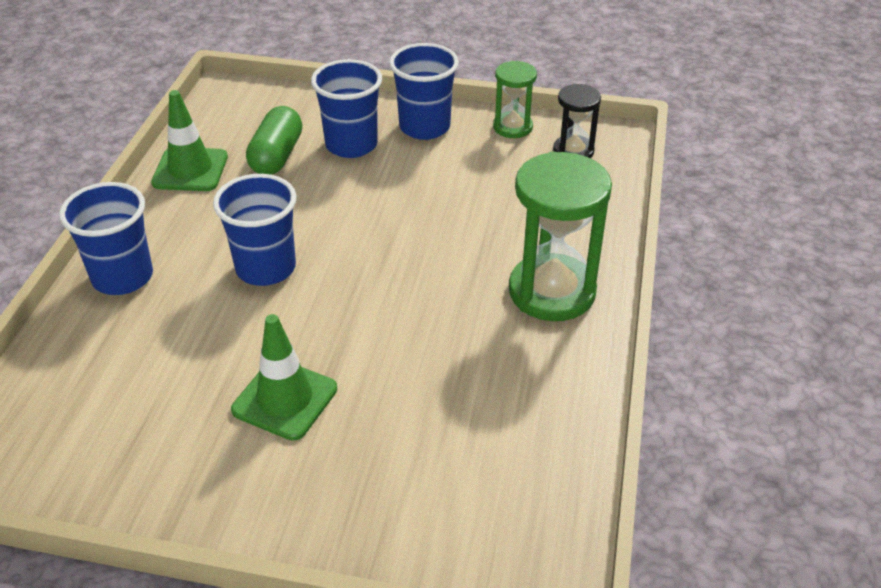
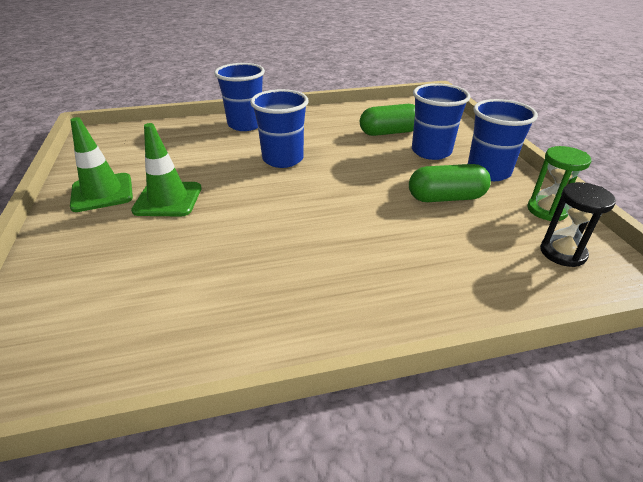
camera: 65 degrees right, 5 degrees down
green traffic cone [151,90,228,191] -> green traffic cone moved to [70,117,133,212]
green hourglass [509,152,612,321] -> none
none -> green capsule [409,164,491,202]

